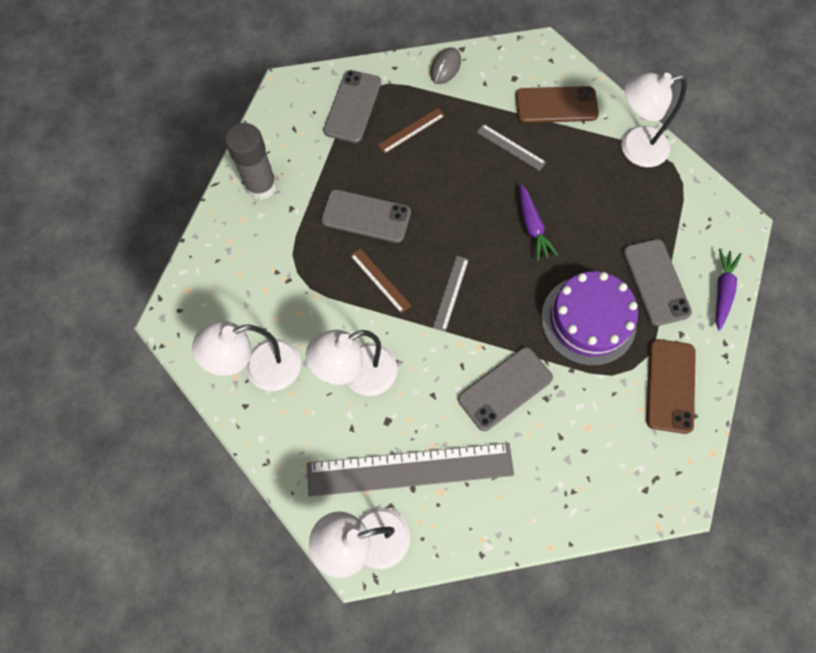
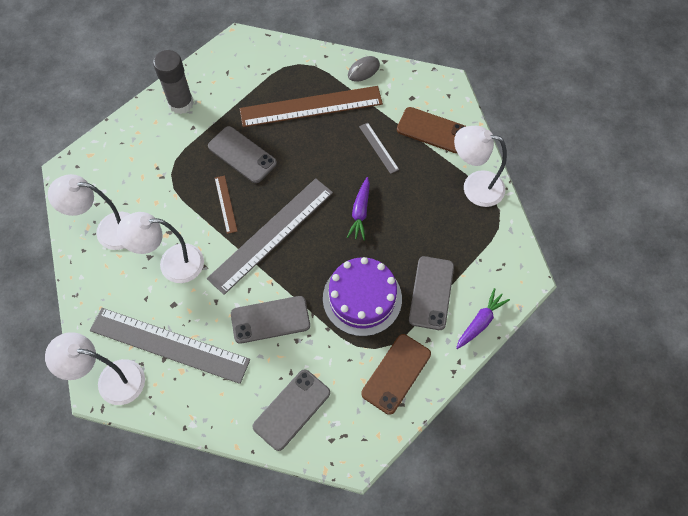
camera: 25 degrees right, 5 degrees down
grey phone [324,70,381,143] -> grey phone moved to [252,369,330,451]
brown ruler [378,108,445,154] -> brown ruler [240,86,383,127], size x2.30
grey ruler [433,256,469,332] -> grey ruler [207,178,333,295], size x2.30

